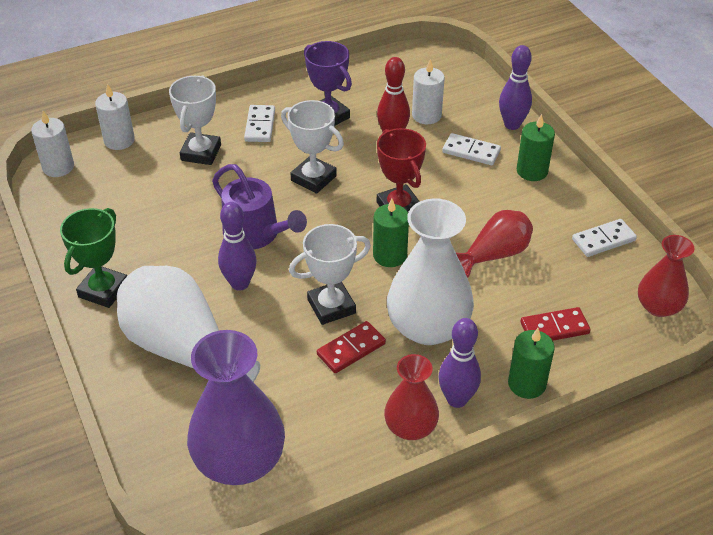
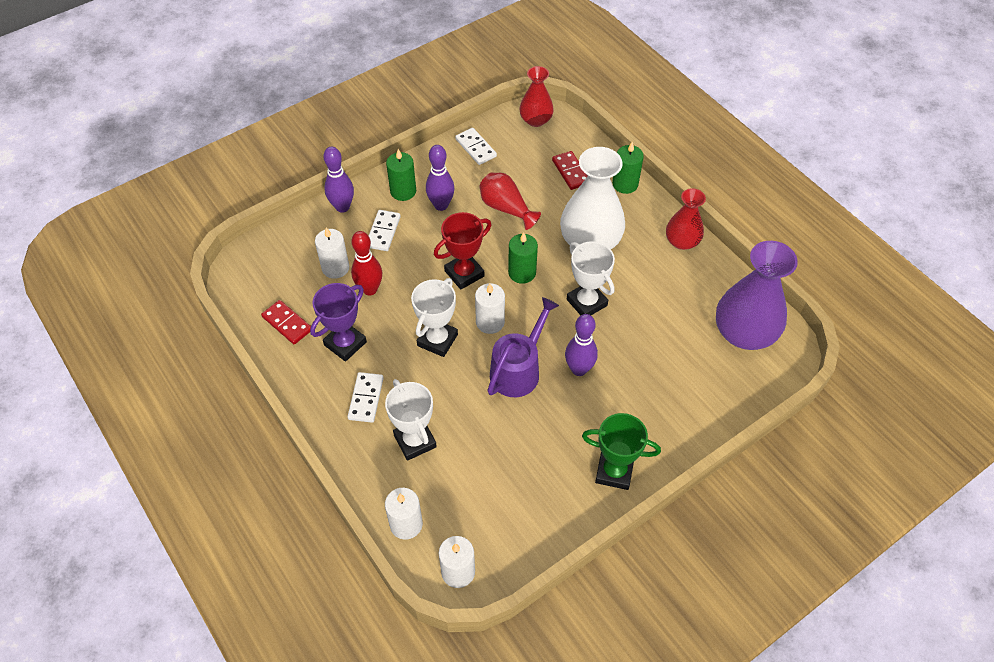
camera: 100 degrees left, 10 degrees up
white vase [117,266,260,382] -> none
white trophy [169,75,221,165] -> white trophy turned 60 degrees clockwise [385,379,437,461]
white domino [244,105,275,142] -> white domino turned 75 degrees counterclockwise [347,372,384,423]
red domino [317,321,386,373] -> red domino moved to [261,300,311,345]
purple bowling pin [439,318,481,408] -> purple bowling pin moved to [426,145,454,211]
none -> white candle [475,283,505,334]

